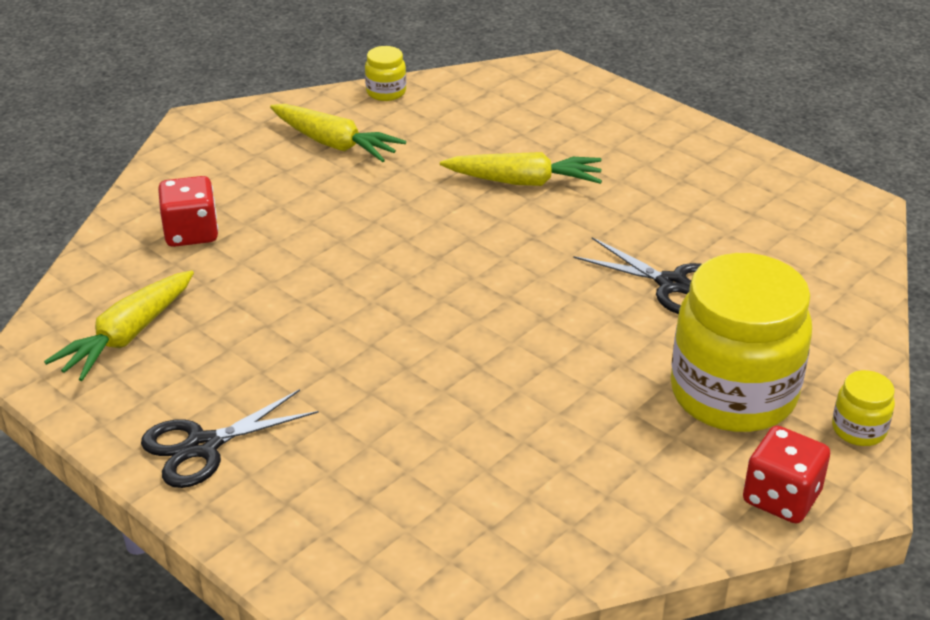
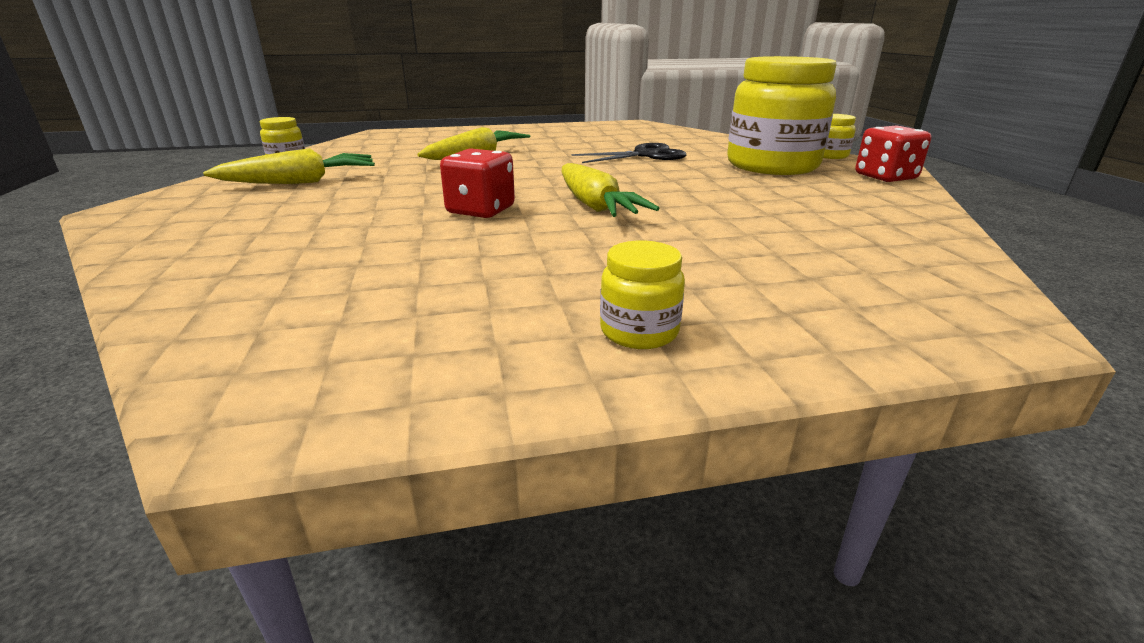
camera: 55 degrees left, 10 degrees down
yellow carrot [44,270,194,381] -> yellow carrot moved to [562,163,660,217]
black scissors [141,389,319,488] -> yellow jar [600,241,685,349]
red dice [158,176,218,247] -> red dice moved to [440,148,515,218]

